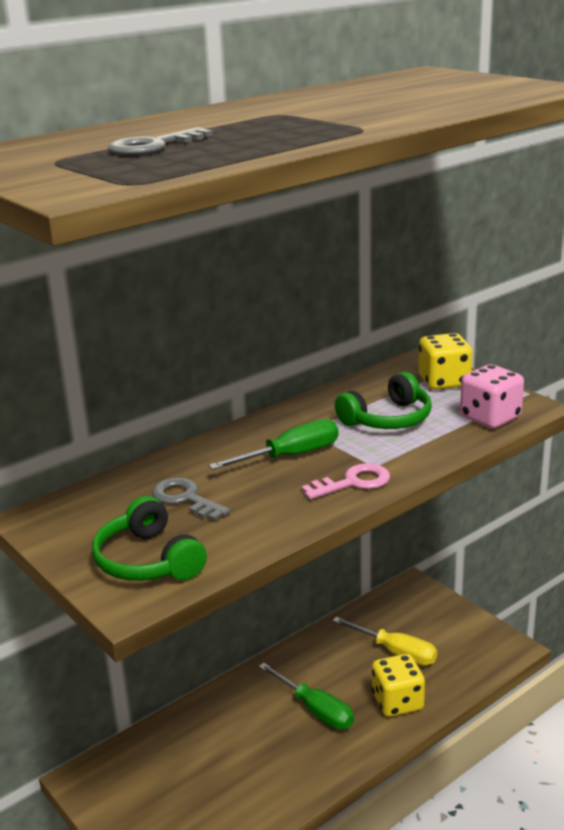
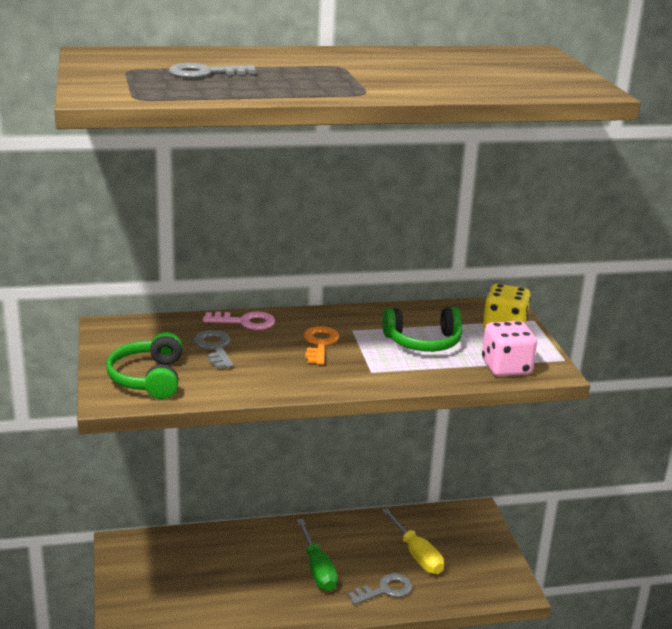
camera: 25 degrees right, 0 degrees up
green screwdriver [208,419,338,470] -> orange key [304,326,339,365]
pink key [301,463,390,499] -> pink key moved to [203,311,275,330]
yellow dice [372,654,425,717] -> grey key [348,573,413,605]

